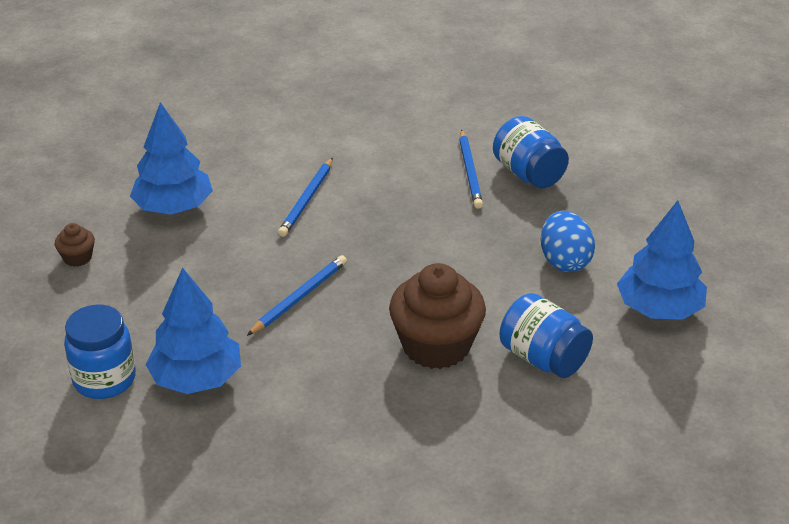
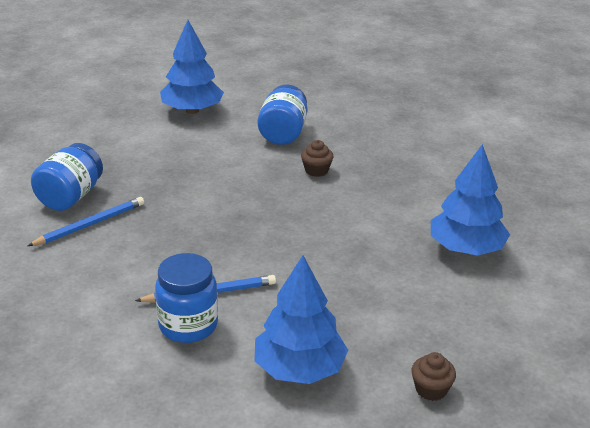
camera: 125 degrees left, 5 degrees down
blue jar [64,305,136,399] -> blue jar moved to [155,253,218,343]
blue pencil [247,255,347,336] -> none
brown cupcake [389,263,486,369] -> brown cupcake [301,140,334,177], size x0.45
blue egg [541,211,595,272] -> none

